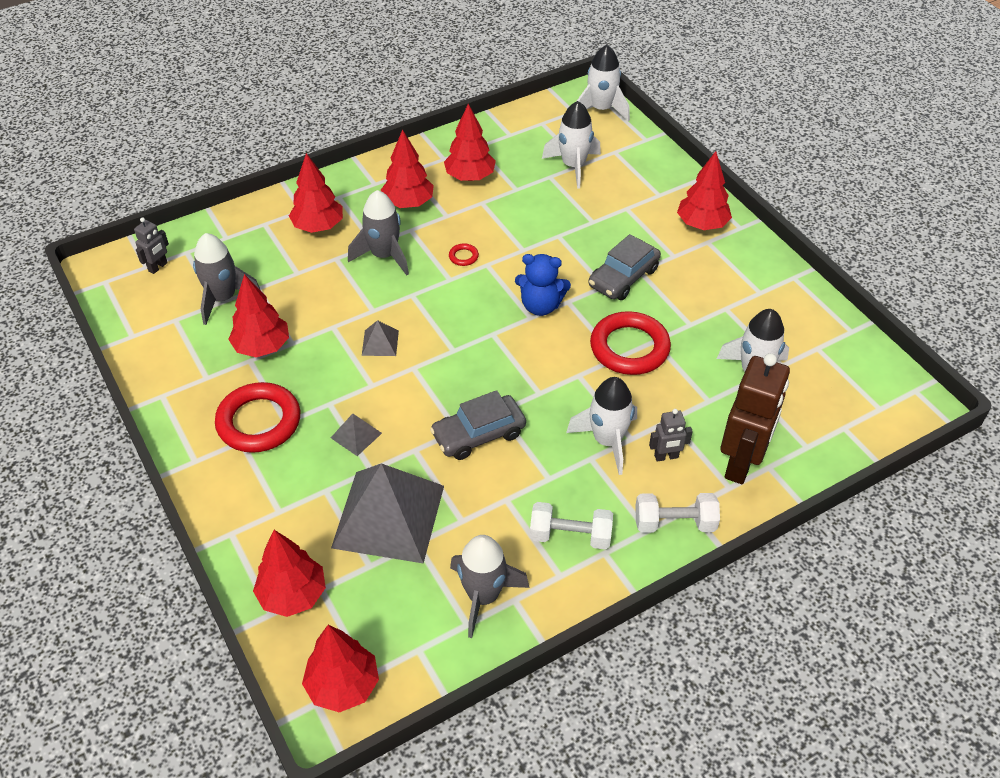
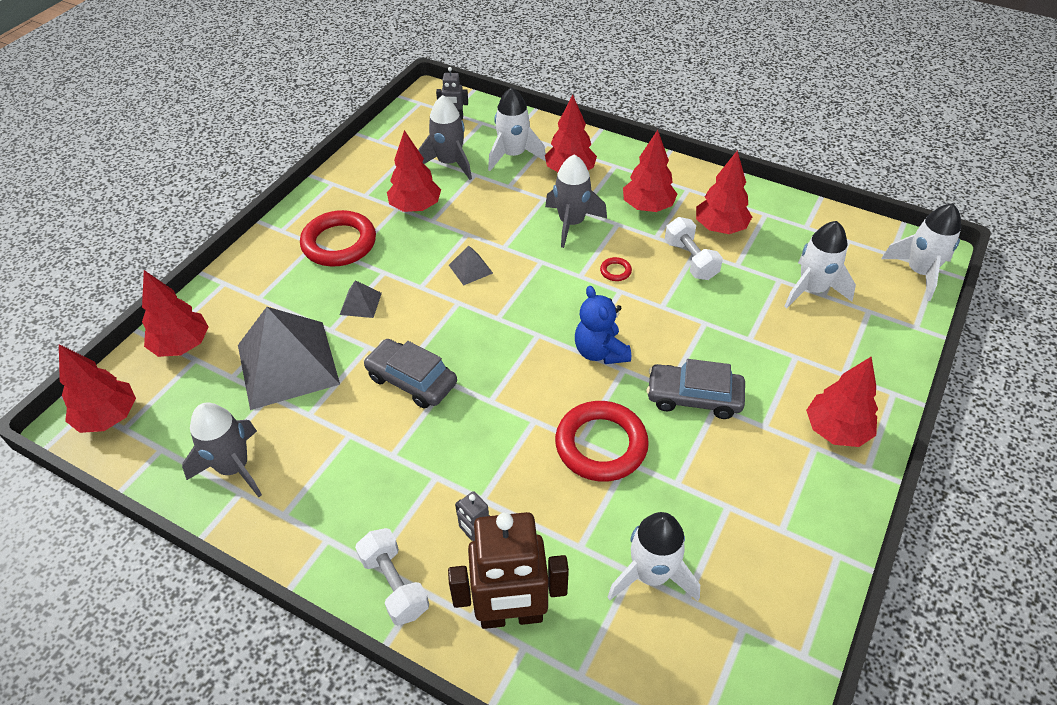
camera: 60 degrees right, 0 degrees up
white dumbbell [530,502,613,550] -> white dumbbell moved to [665,217,723,280]
white rocket [566,377,637,475] -> white rocket moved to [488,87,546,171]

